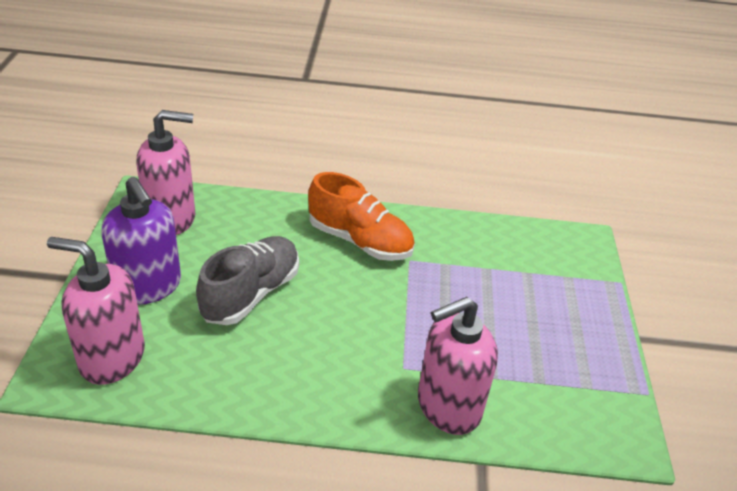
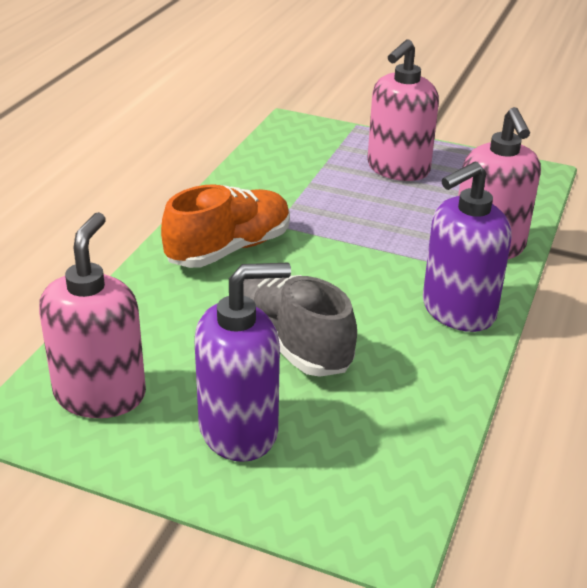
camera: 70 degrees left, 5 degrees down
pink soap dispenser [47,237,145,385] -> pink soap dispenser moved to [367,39,439,181]
none -> purple soap dispenser [423,162,512,332]

